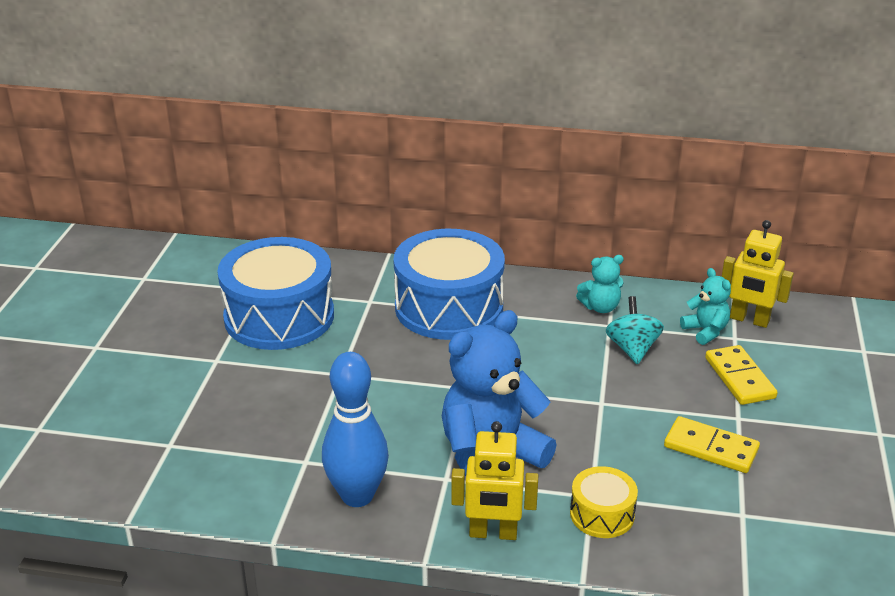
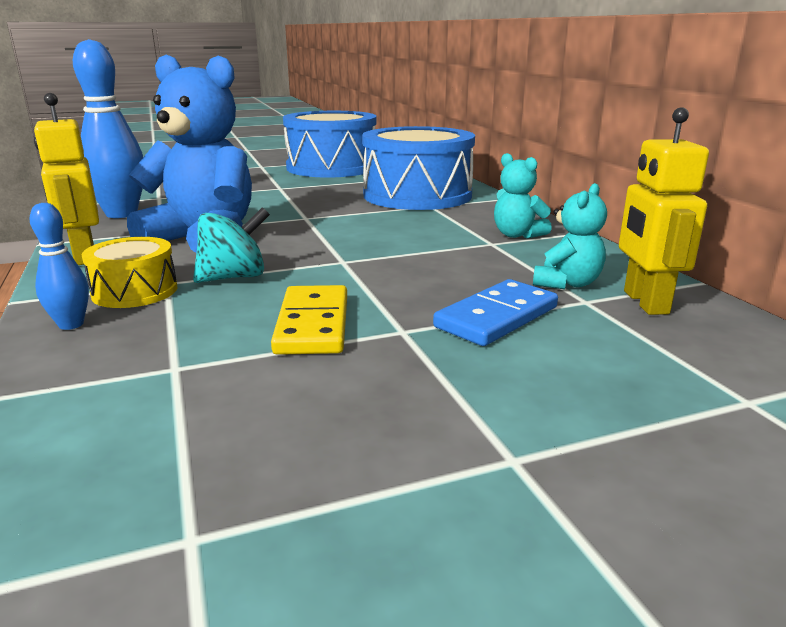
camera: 60 degrees right, 10 degrees down
turquoise spinning top [606,296,664,364] -> turquoise spinning top moved to [193,207,270,283]
yellow domino [705,345,778,405] -> blue domino [433,279,558,346]
none -> blue bowling pin [29,203,89,330]

